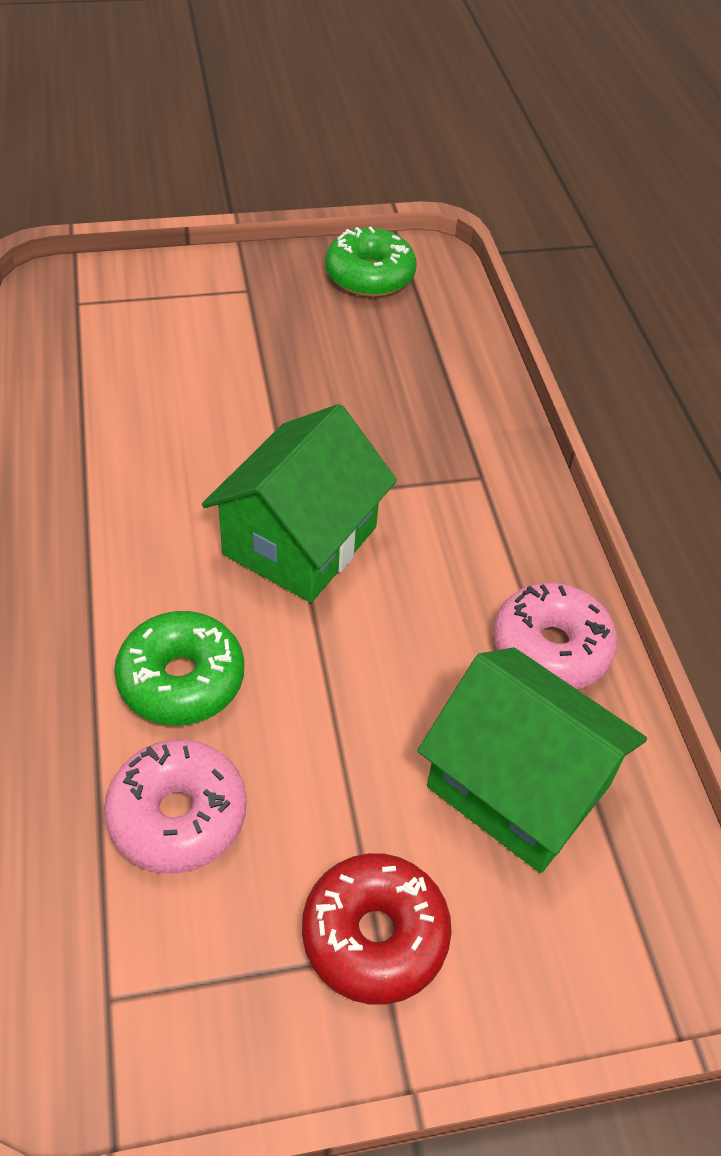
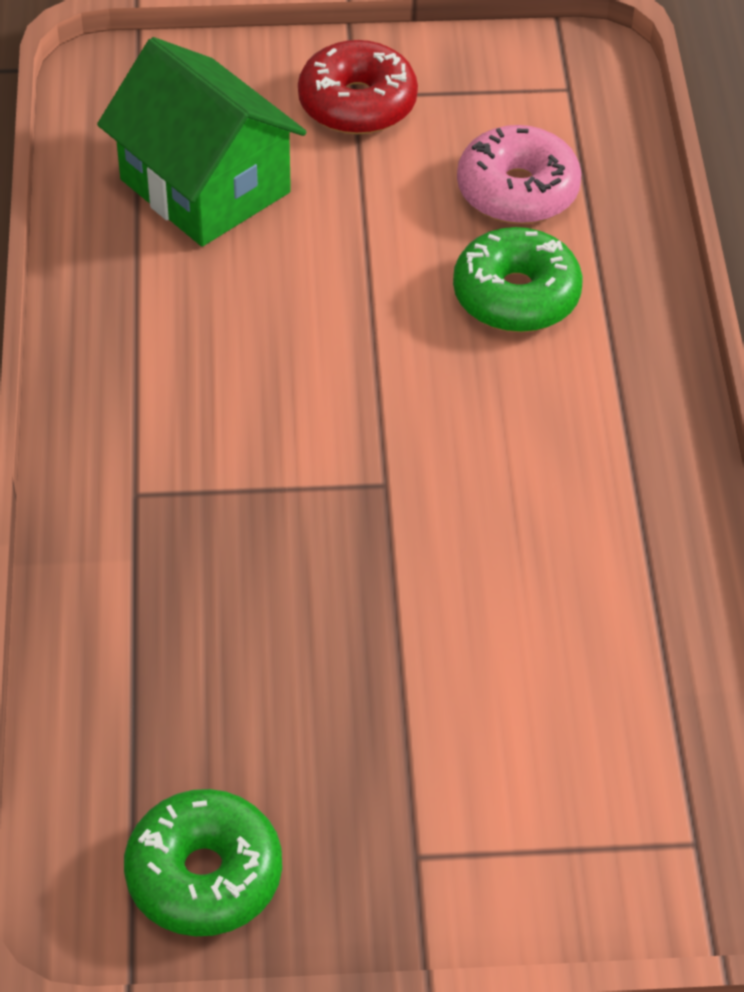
camera: 170 degrees left, 0 degrees up
green house [202,404,397,603] -> none
pink donut [493,583,618,689] -> none

